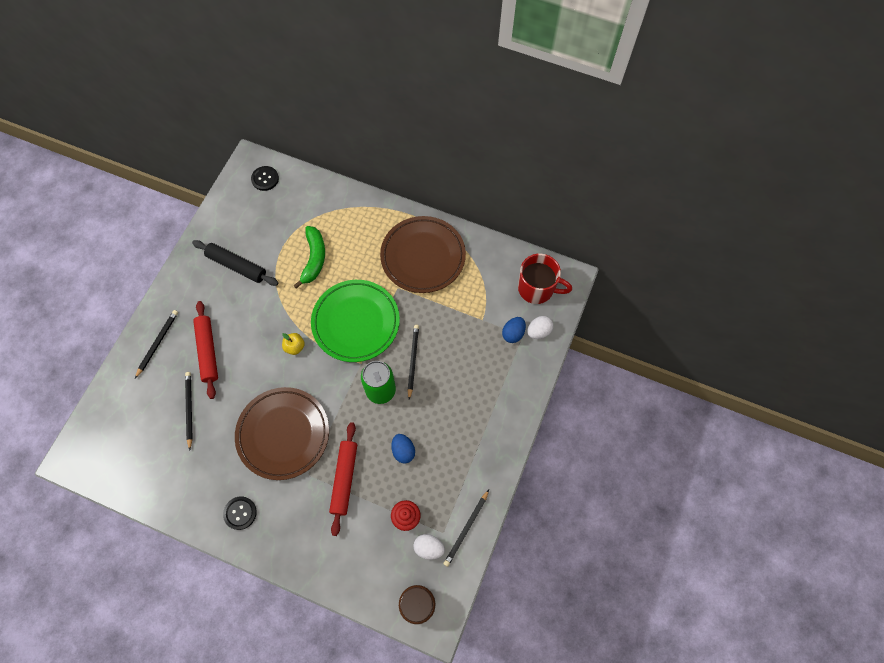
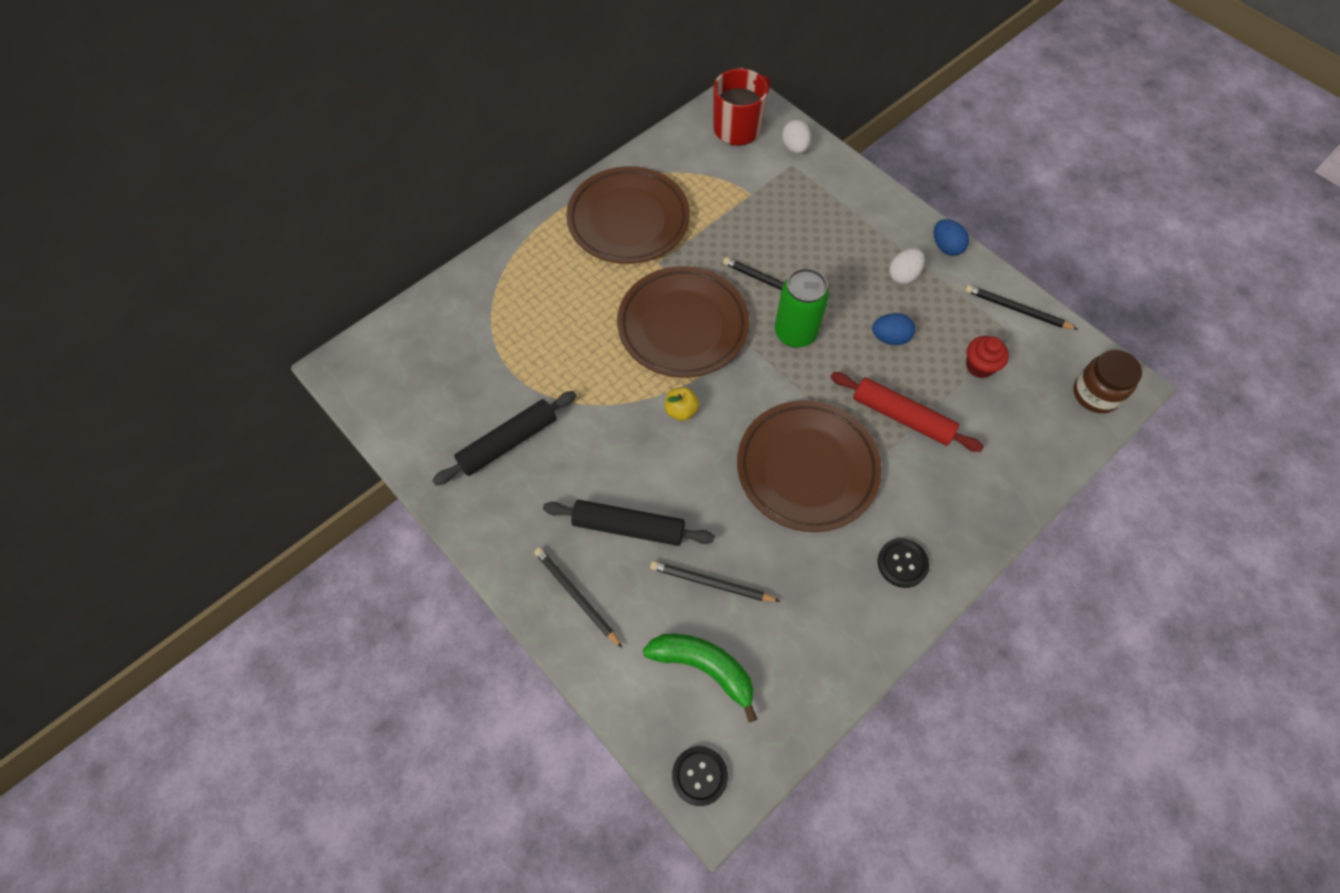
camera: 65 degrees left, 5 degrees down
red rolling pin [193,301,218,399] -> black rolling pin [543,500,715,546]
black button [251,166,279,191] -> black button moved to [672,746,728,806]
green banana [293,226,325,289] -> green banana moved to [643,634,757,722]
green plate [311,280,400,362] -> brown plate [617,266,749,378]
white egg [414,534,445,560] -> white egg moved to [889,248,925,284]
black pencil [443,490,489,567] -> black pencil turned 150 degrees clockwise [965,285,1078,330]
blue egg [502,317,526,343] -> blue egg moved to [934,219,969,256]

